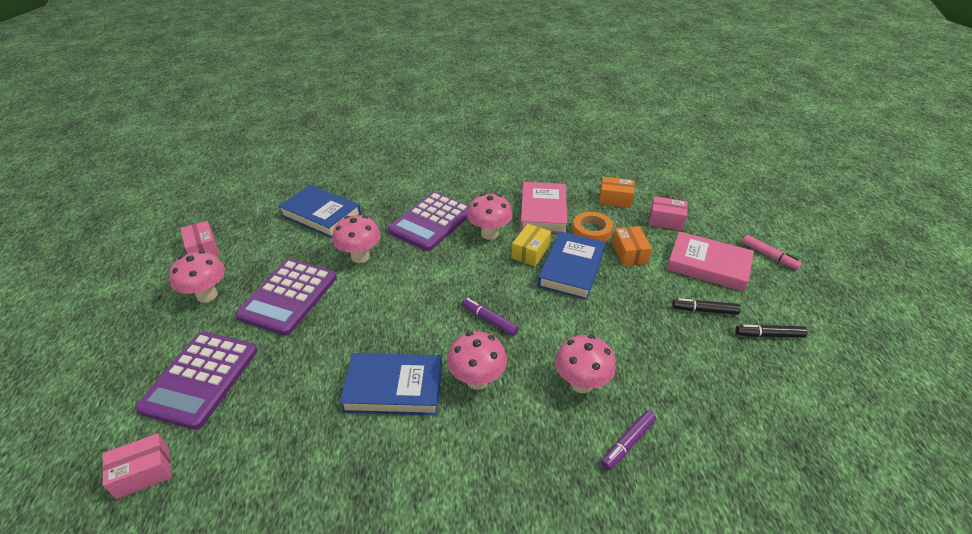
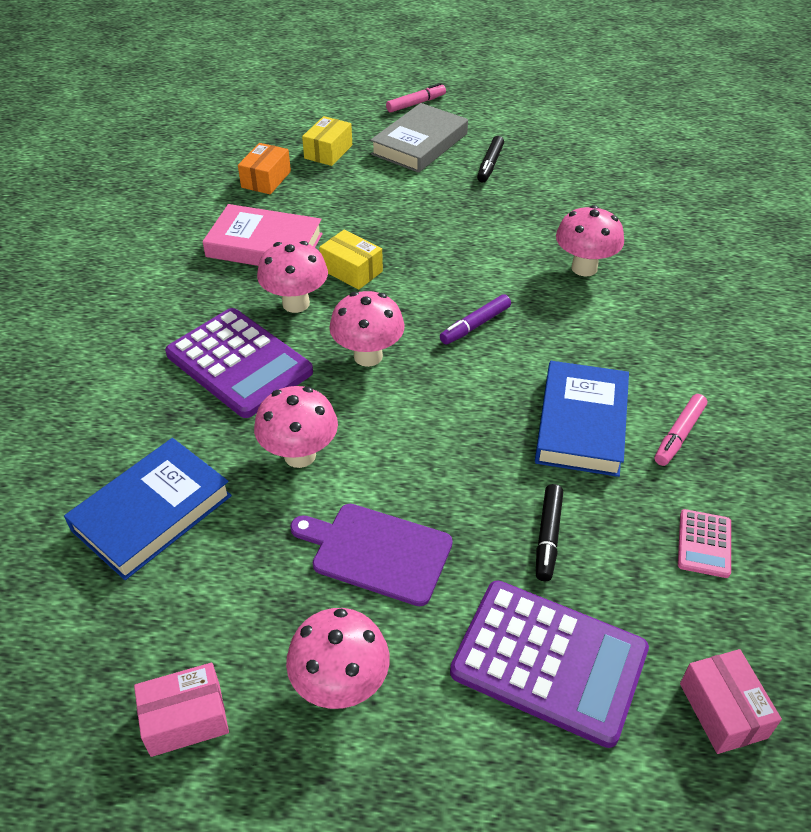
camera: 80 degrees left, 5 degrees up
purple calculator [235,259,337,336] -> purple cutting board [290,504,453,606]
pink mushroom [447,331,507,390] -> pink mushroom moved to [329,291,405,367]
blue book [538,231,606,300] -> none
orange tape [572,212,613,242] -> none
purple marker [601,411,656,471] -> none
orange box [612,226,652,266] -> none
pink box [649,196,688,231] -> yellow box [302,116,352,166]
pink book [667,231,754,291] -> grey book [370,103,468,173]
black marker [735,324,807,338] -> black marker moved to [536,484,563,581]
none -> pink marker [654,394,707,466]
none -> pink calculator [678,509,731,578]

